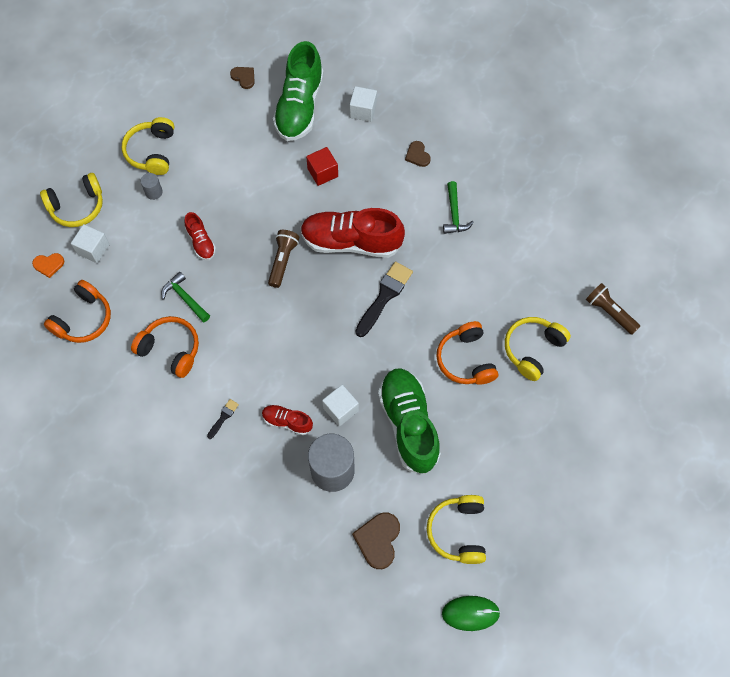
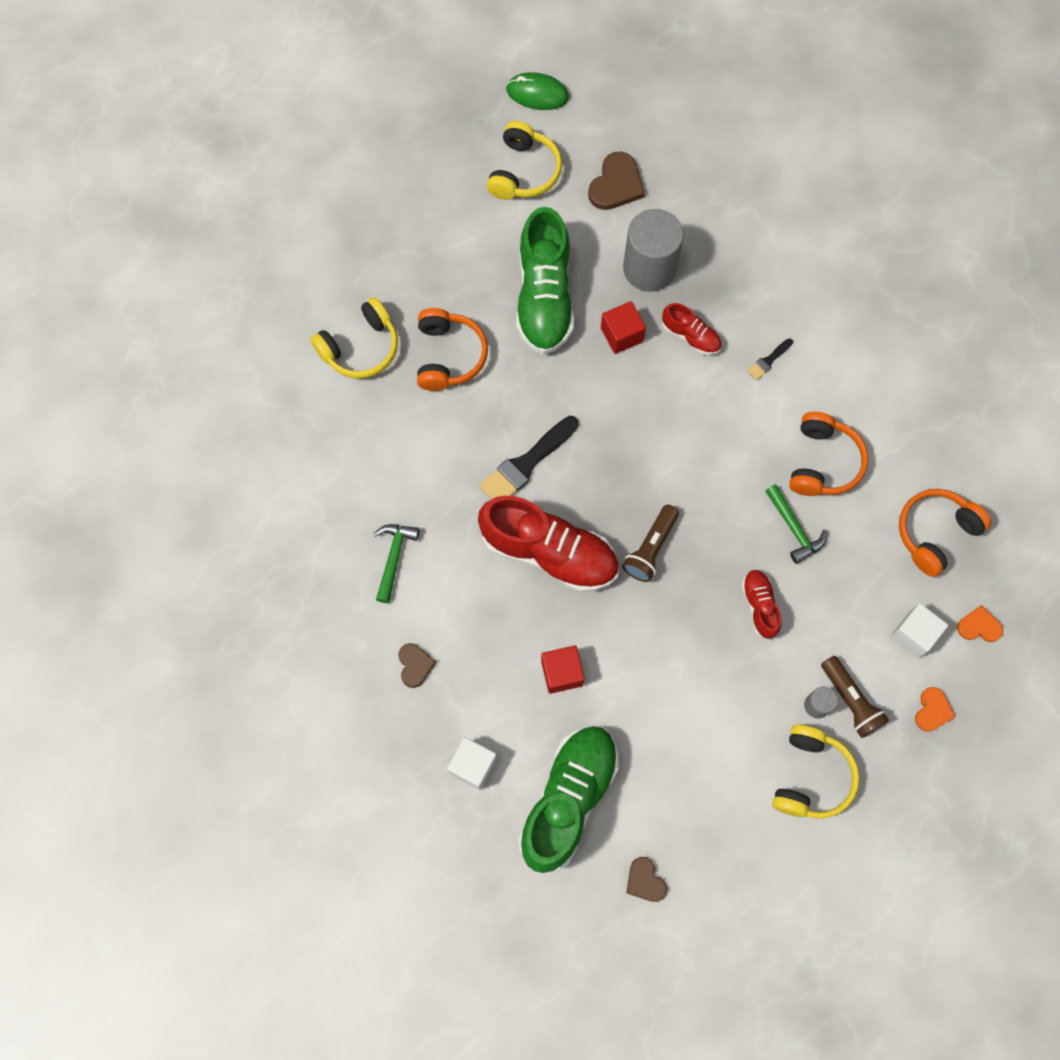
camera: 165 degrees left, 5 degrees up
yellow headphones [40,173,103,227] -> orange heart [915,687,955,732]
orange headphones [131,316,199,378] -> orange headphones turned 120 degrees counterclockwise [789,412,868,496]
white cube [322,385,359,426] -> red cube [601,301,646,354]
brown flashlight [586,283,640,335] -> brown flashlight moved to [821,656,889,738]

